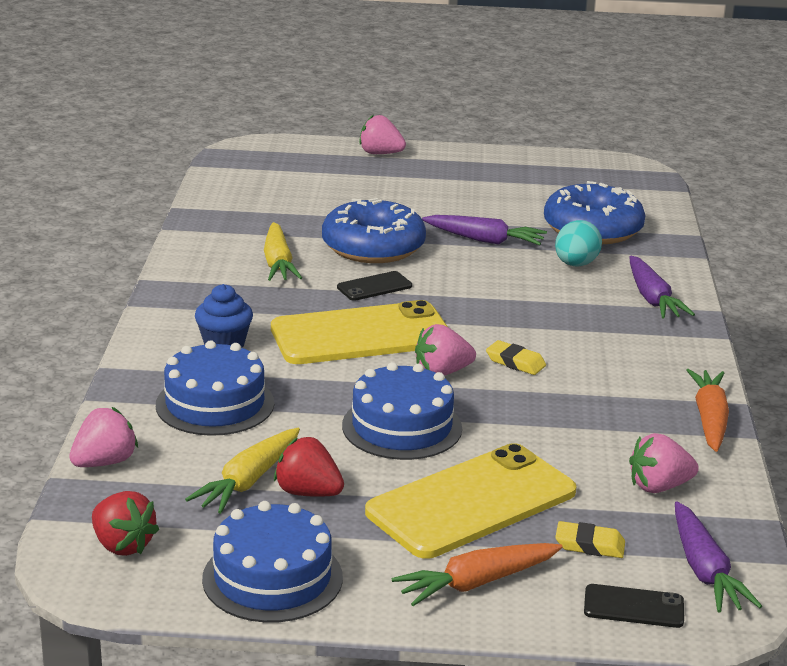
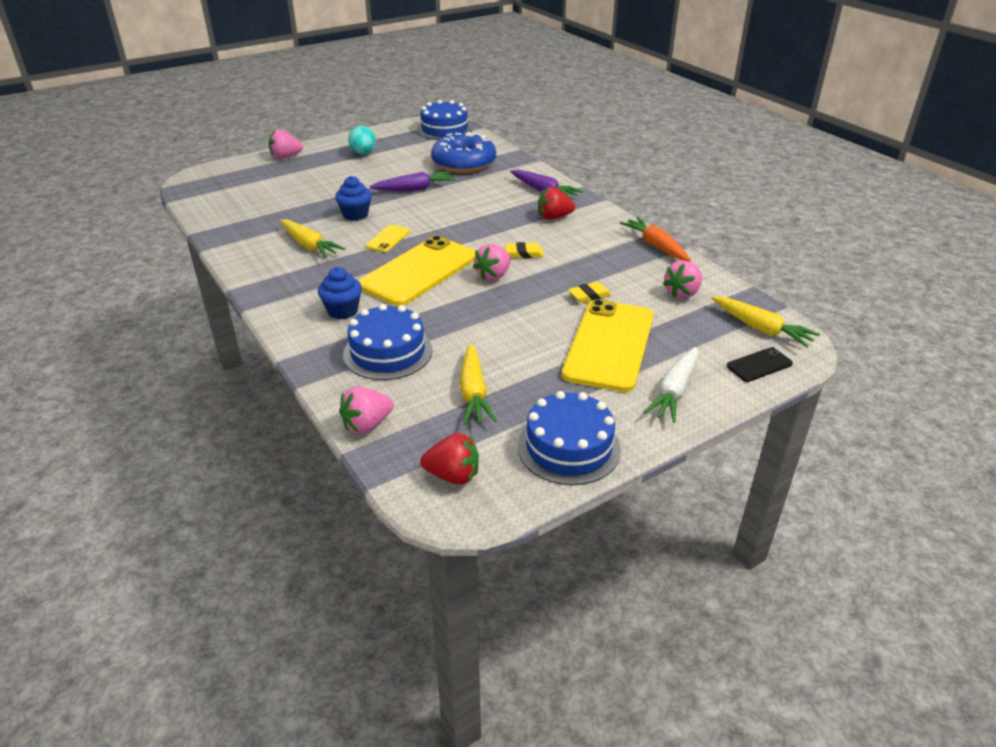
camera: 35 degrees left, 10 degrees up
pink strawberry [69,407,138,467] -> pink strawberry turned 135 degrees counterclockwise [339,387,394,434]
red strawberry [274,437,344,497] -> red strawberry moved to [538,187,575,220]
blue donut [322,198,426,263] -> blue cupcake [335,176,372,221]
black phone [337,271,412,301] -> yellow phone [366,225,410,252]
blue cake [342,362,462,460] -> blue cake moved to [417,100,473,140]
orange carrot [391,543,562,606] -> white carrot [643,347,698,423]
turquoise egg [555,220,602,267] -> turquoise egg moved to [348,126,376,155]
yellow eraser [555,521,625,558] -> yellow eraser moved to [568,282,611,303]
purple carrot [675,501,762,613] -> yellow carrot [712,296,820,348]

